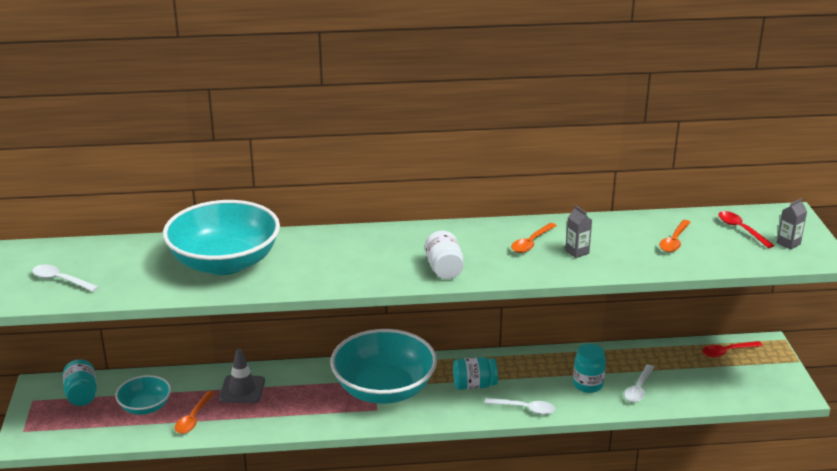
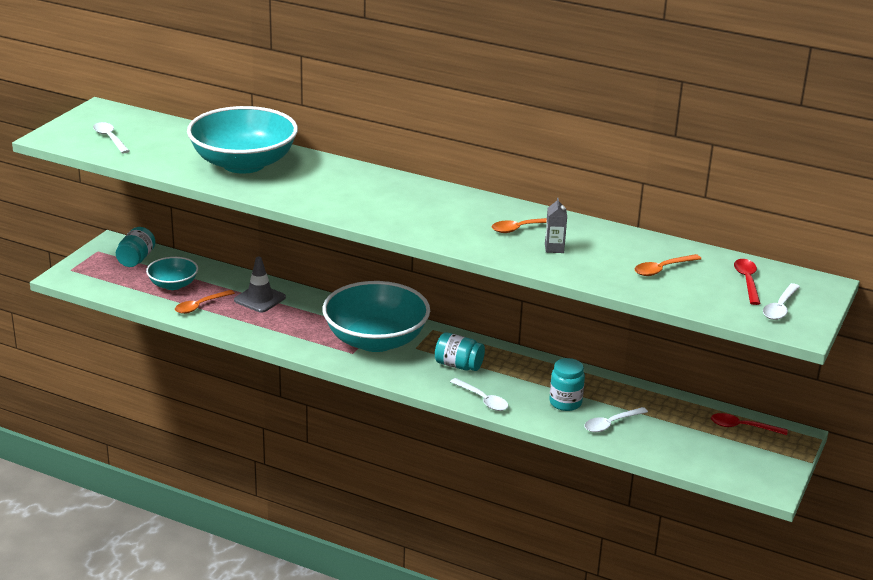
camera: 30 degrees right, 0 degrees up
white jar [425,230,464,279] -> none
grey carton [777,198,807,250] -> white spoon [763,283,800,320]

